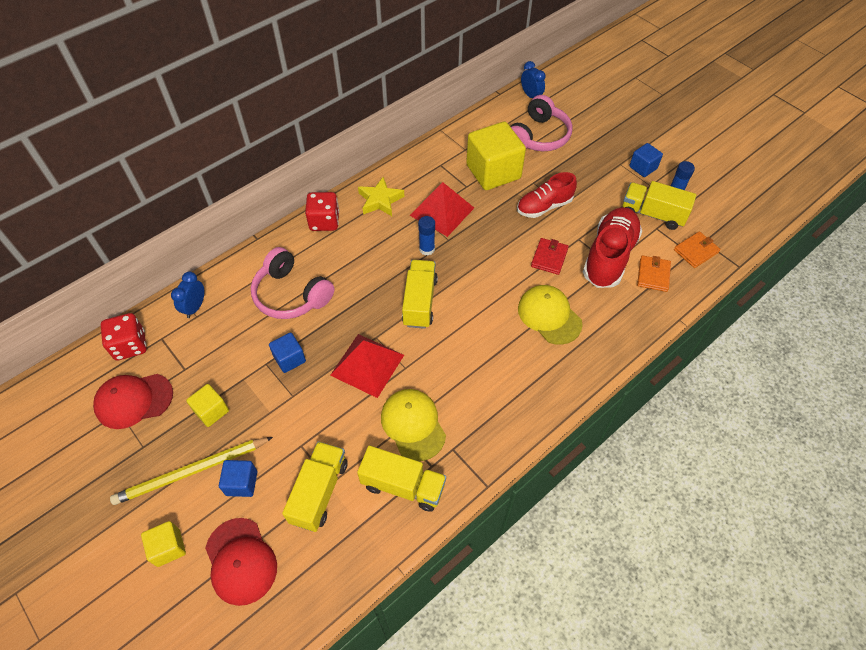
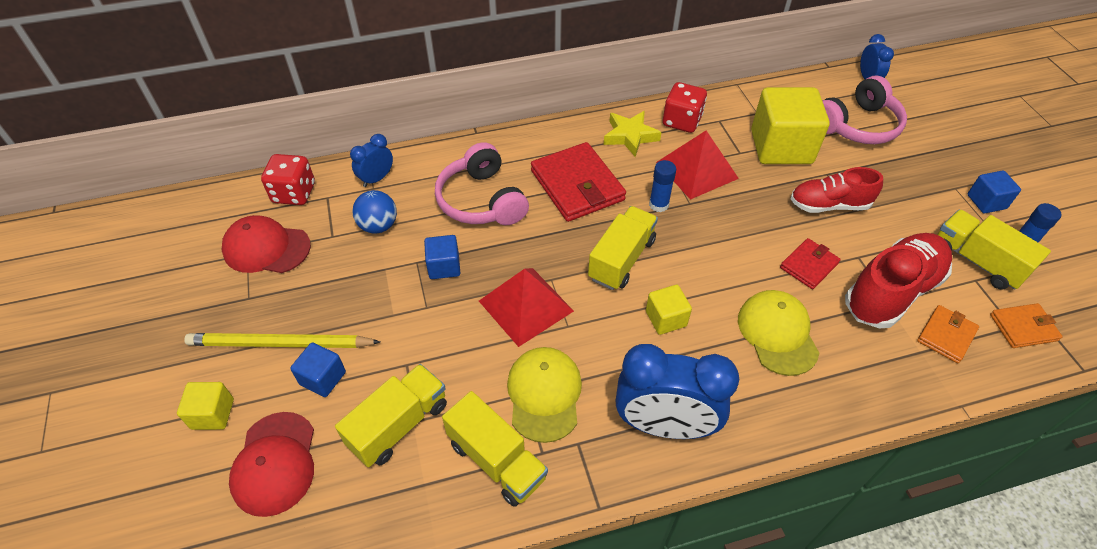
camera: 25 degrees right, 5 degrees down
yellow cube [186,384,229,427] -> yellow cube moved to [646,285,692,335]
red dice [305,192,339,231] -> red dice moved to [663,82,707,133]
none -> blue ball [352,190,397,234]
none -> red wallet [531,142,626,222]
none -> blue clock [616,344,739,439]

